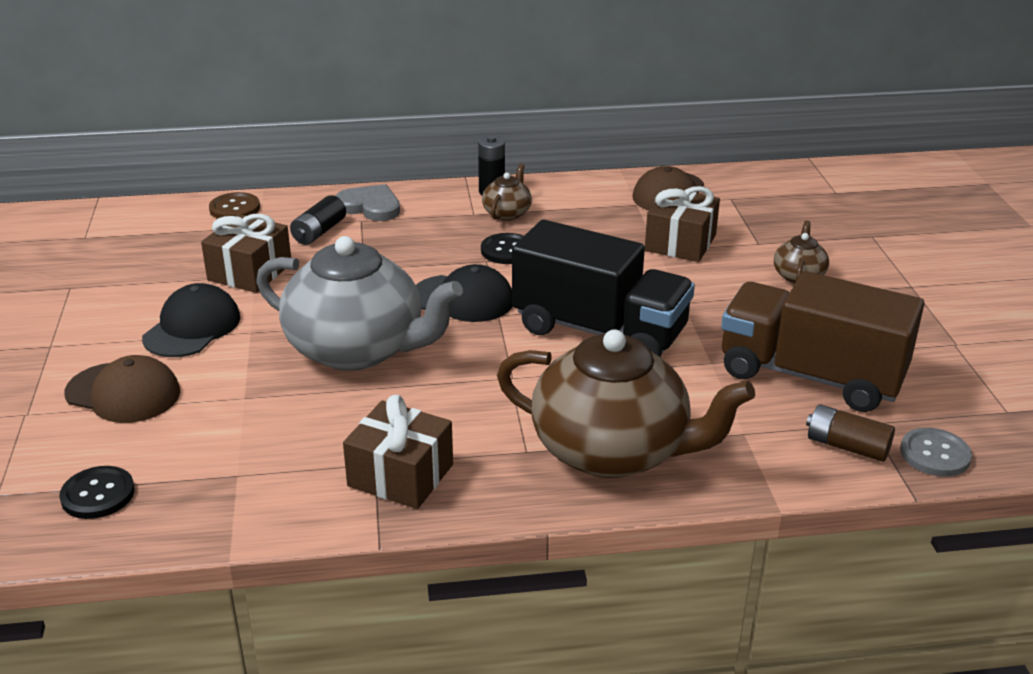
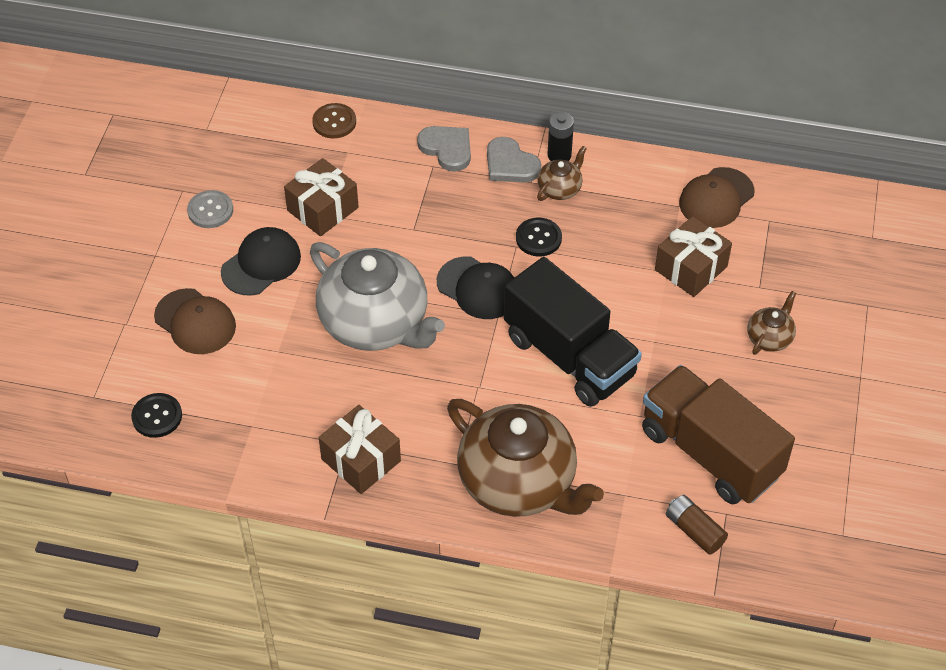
camera: 20 degrees right, 20 degrees up
black battery [290,195,346,245] -> none
grey button [900,428,972,477] -> grey button moved to [187,190,233,228]
none -> grey heart [487,137,541,183]

